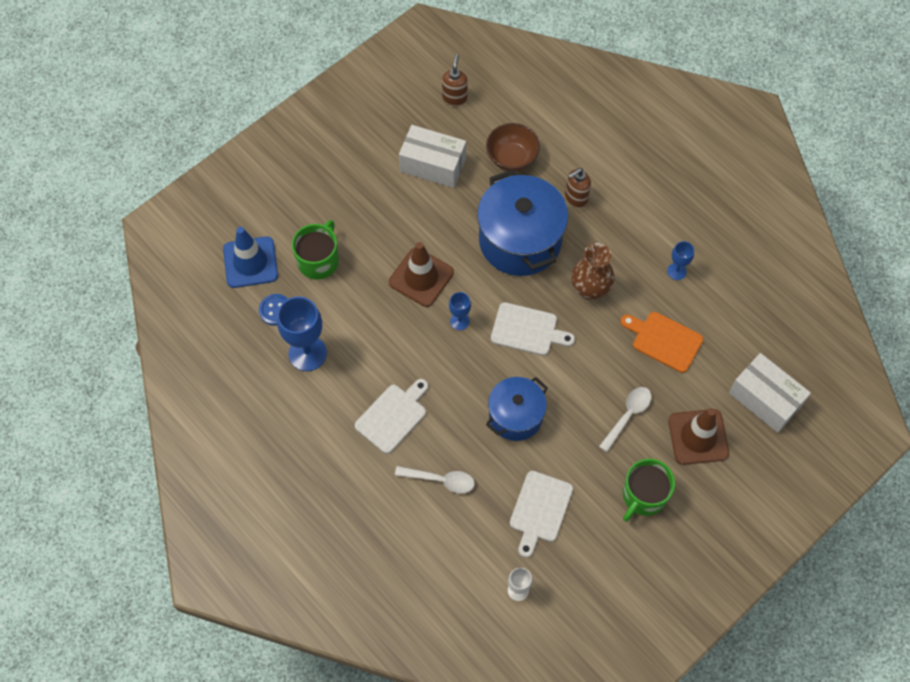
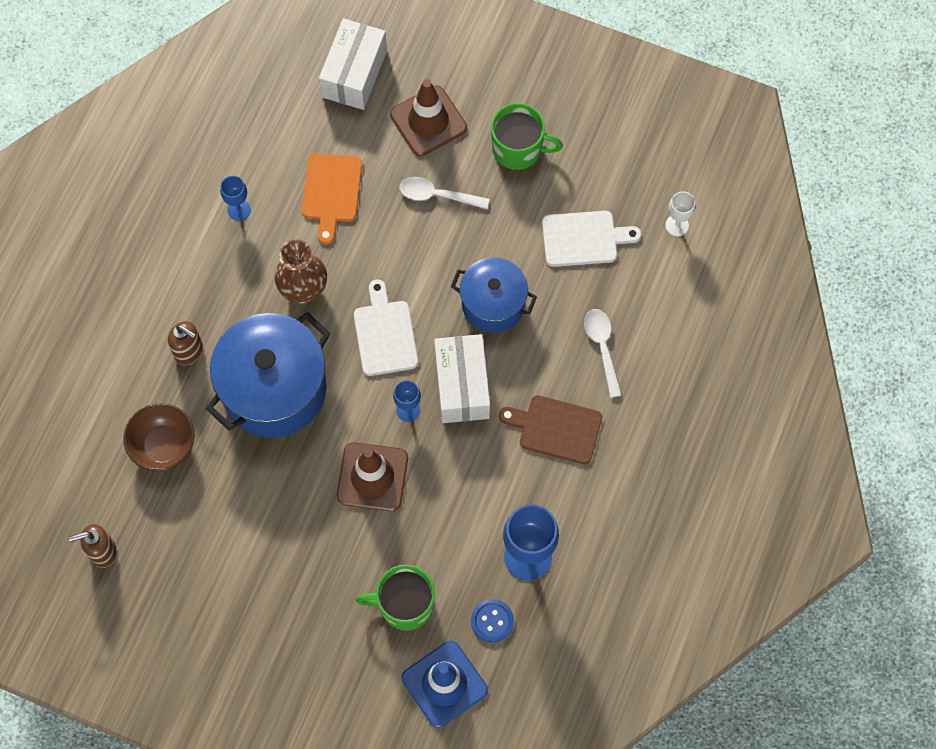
camera: 115 degrees left, 5 degrees up
white cutting board [355,379,428,454] -> brown cutting board [499,395,602,464]
white box [399,125,466,188] -> white box moved to [434,334,490,423]

